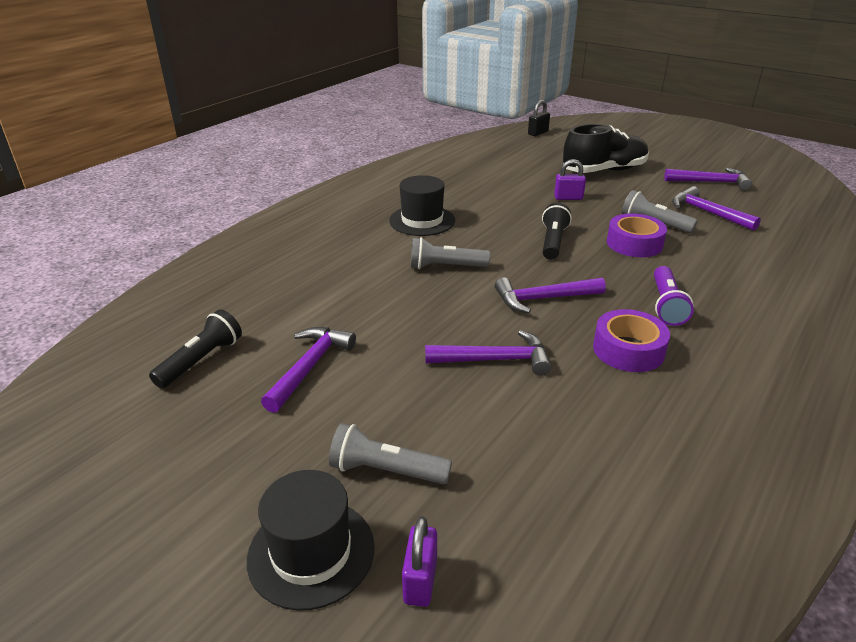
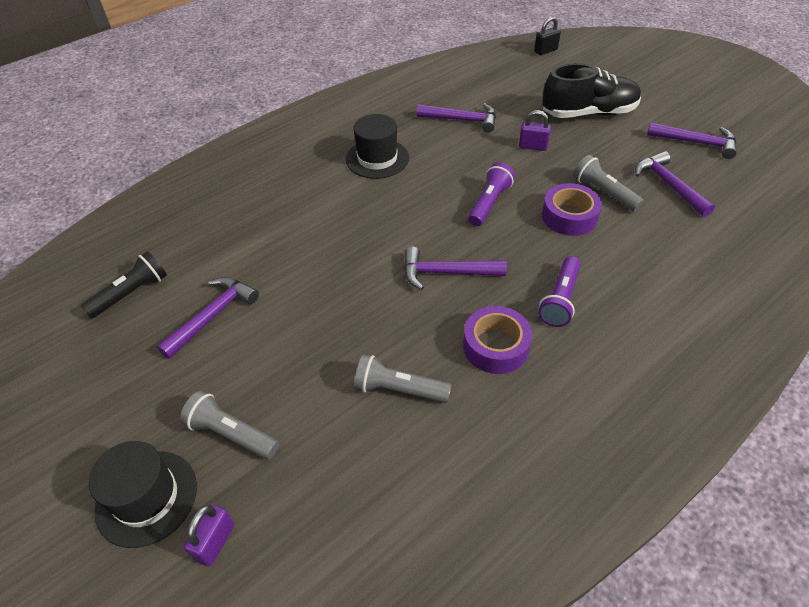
camera: 15 degrees right, 15 degrees up
grey flashlight [411,237,490,269] -> grey flashlight moved to [354,354,452,403]
purple hammer [425,330,552,376] -> purple hammer moved to [417,103,496,133]
black flashlight [542,203,572,260] -> purple flashlight [468,163,515,226]

